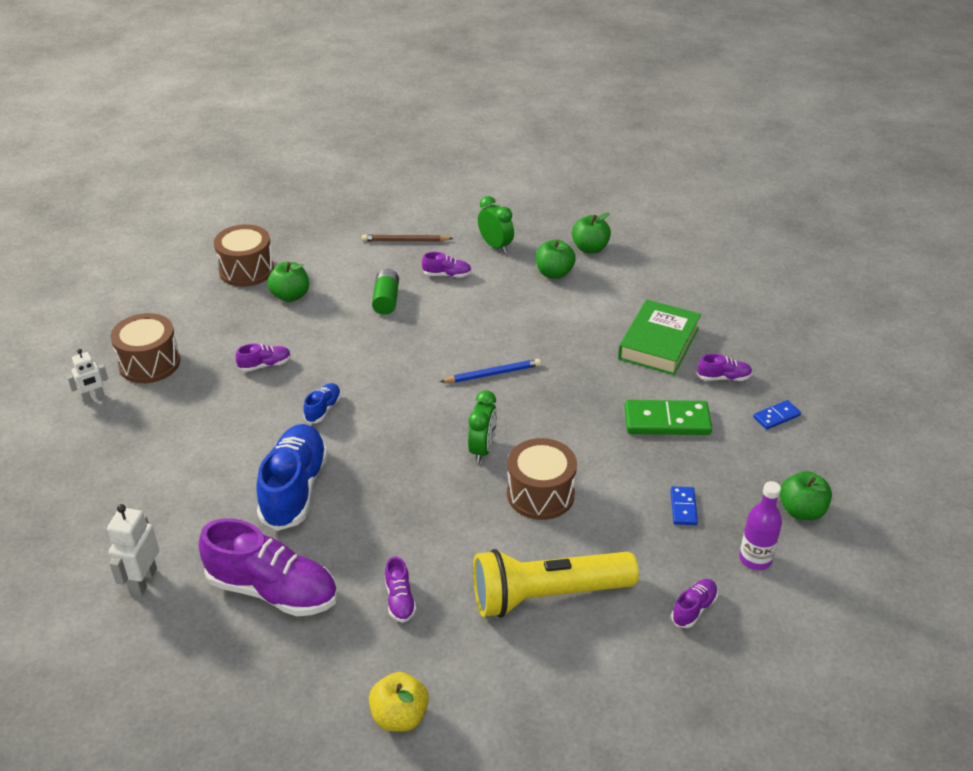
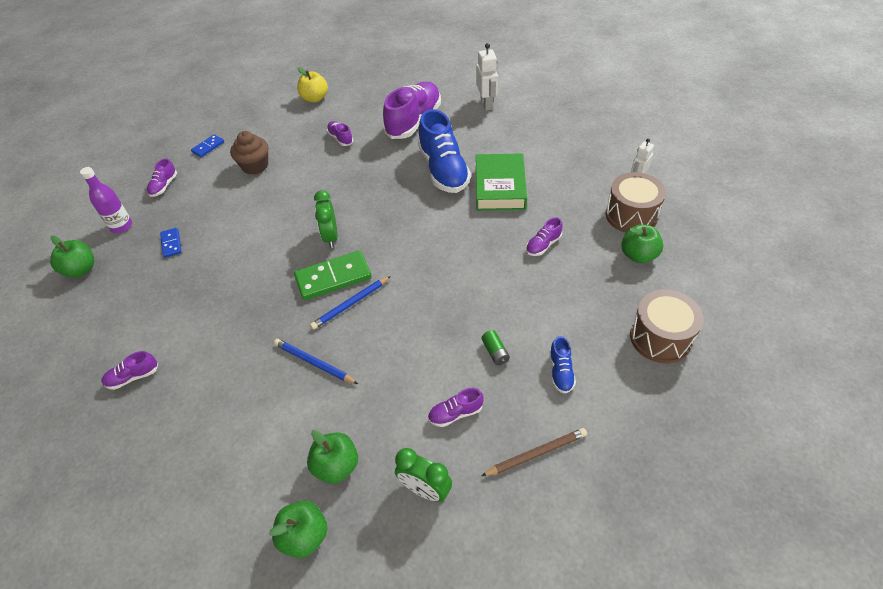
camera: 160 degrees right, 10 degrees up
purple shoe [199,518,337,616] -> purple shoe turned 120 degrees clockwise [383,82,441,139]
green apple [268,262,309,302] -> green apple moved to [621,224,664,263]
blue shoe [304,383,341,424] -> blue shoe moved to [549,336,576,394]
green battery [372,269,399,315] -> green battery [481,330,510,365], size x0.66
yellow flashlight [473,549,639,618] -> brown cupcake [230,131,269,175]
brown drum [507,438,577,520] -> none
green book [618,299,701,375] -> green book moved to [476,153,527,211]
green domino [624,400,712,435] -> green domino moved to [294,250,372,300]
blue domino [753,400,801,430] -> blue domino moved to [191,134,224,157]
none -> blue pencil [274,339,358,384]

